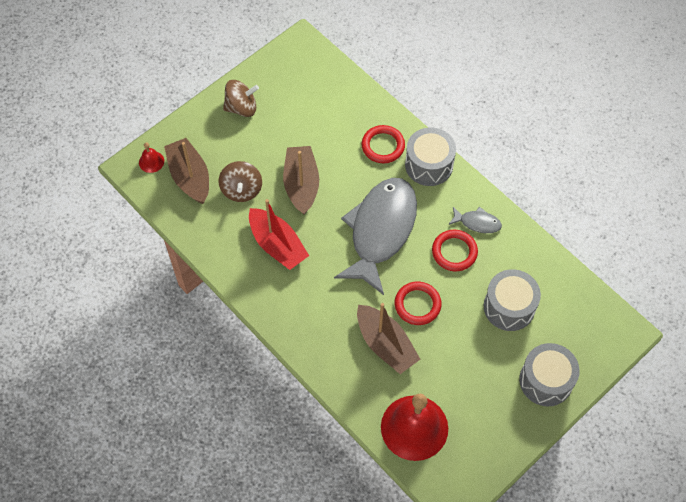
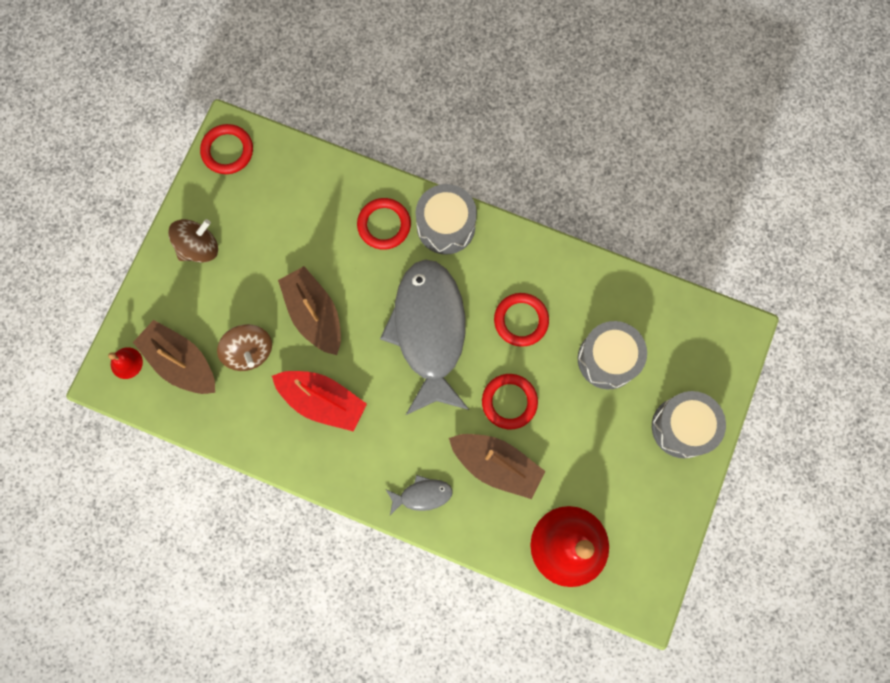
camera: 25 degrees left, 15 degrees up
grey fish [448,207,502,233] -> grey fish moved to [386,475,453,515]
none -> red ring [200,124,253,174]

